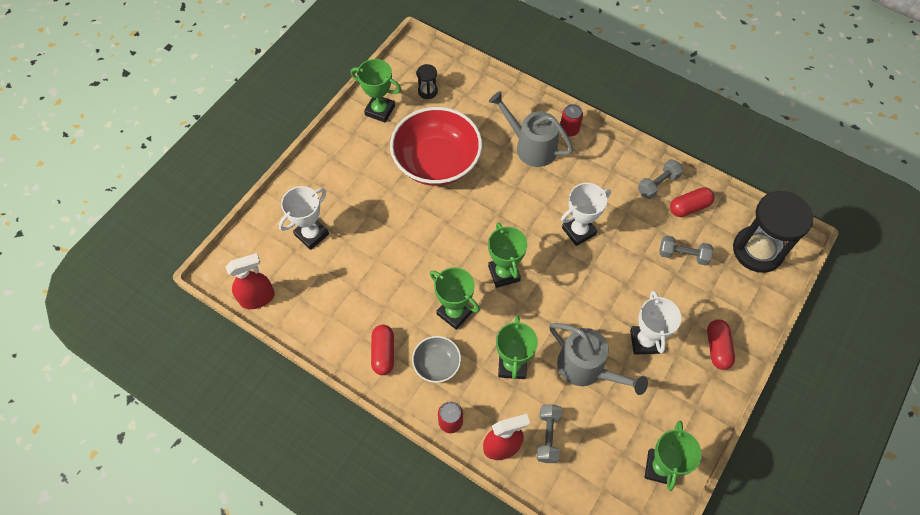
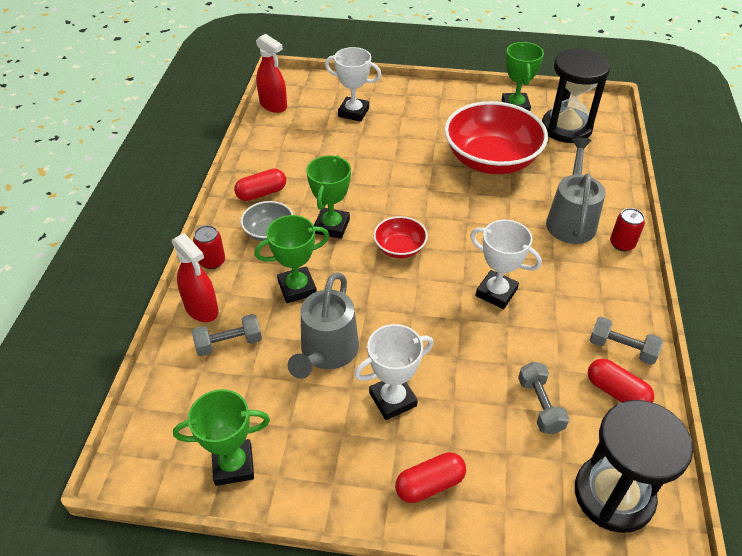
camera: 65 degrees right, 15 degrees down
black hourglass [417,64,438,99] -> black hourglass [542,48,610,143], size x2.26
green trophy [488,222,527,288] -> red bowl [373,216,428,258]

